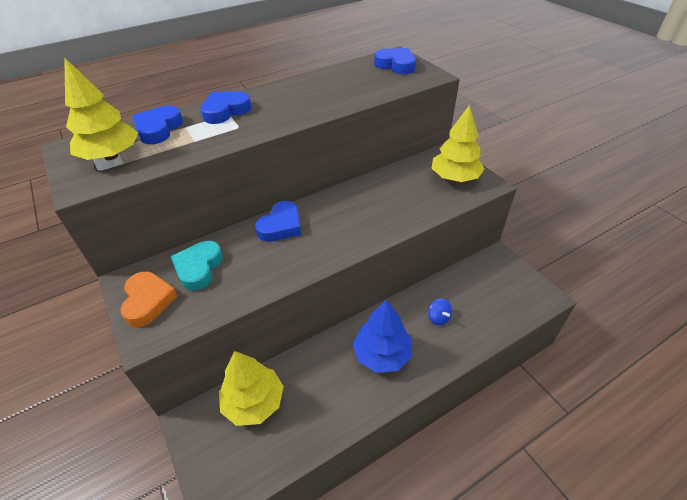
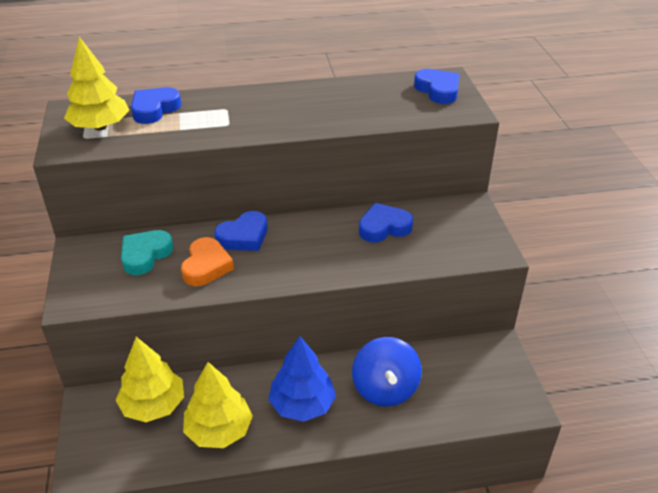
camera: 20 degrees right, 5 degrees down
orange heart [120,272,178,327] -> orange heart moved to [181,237,234,286]
blue heart [200,91,251,124] -> blue heart moved to [359,203,413,243]
blue spinning top [428,299,452,326] -> blue spinning top [352,337,422,407], size x2.16
yellow tree [432,105,485,182] -> yellow tree moved to [183,362,253,448]

